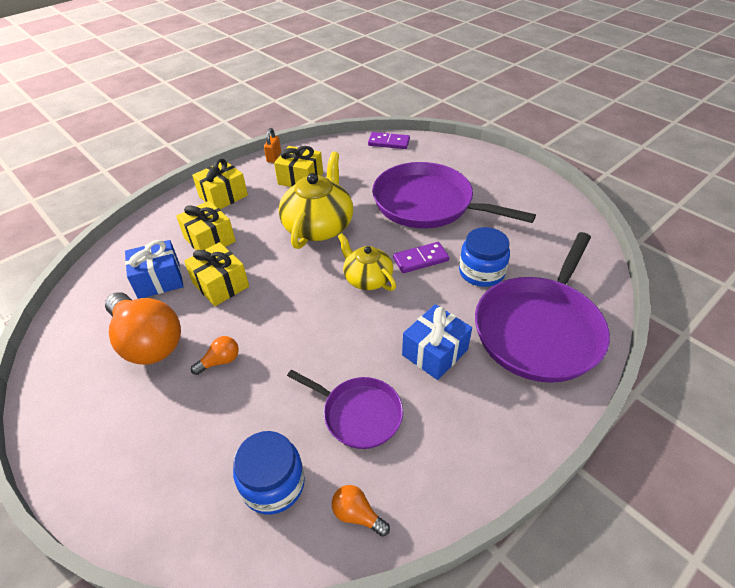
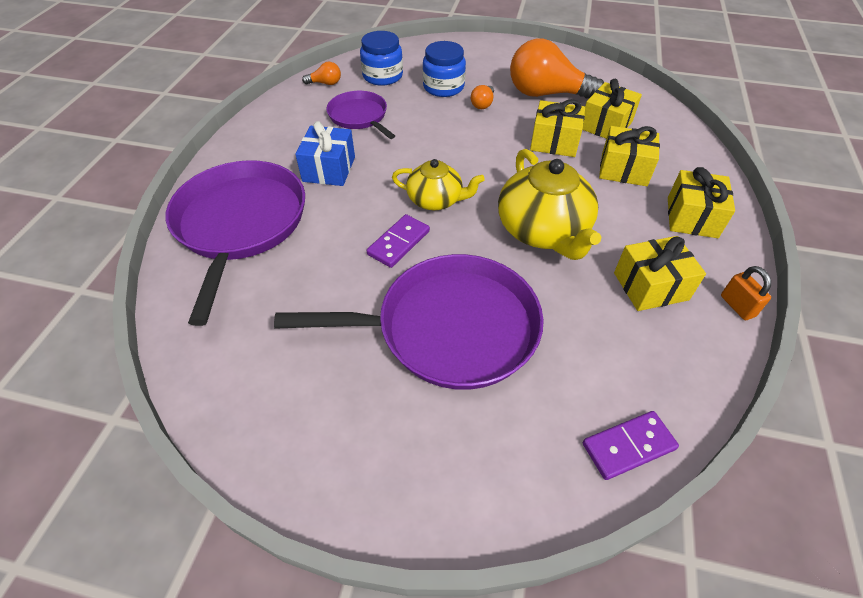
camera: 145 degrees right, 5 degrees up
blue gift [125,240,184,299] -> yellow gift [582,79,642,139]
purple pan [287,370,403,449] -> purple pan turned 60 degrees clockwise [326,91,395,139]
blue jar [459,227,510,287] -> blue jar moved to [423,41,466,97]

